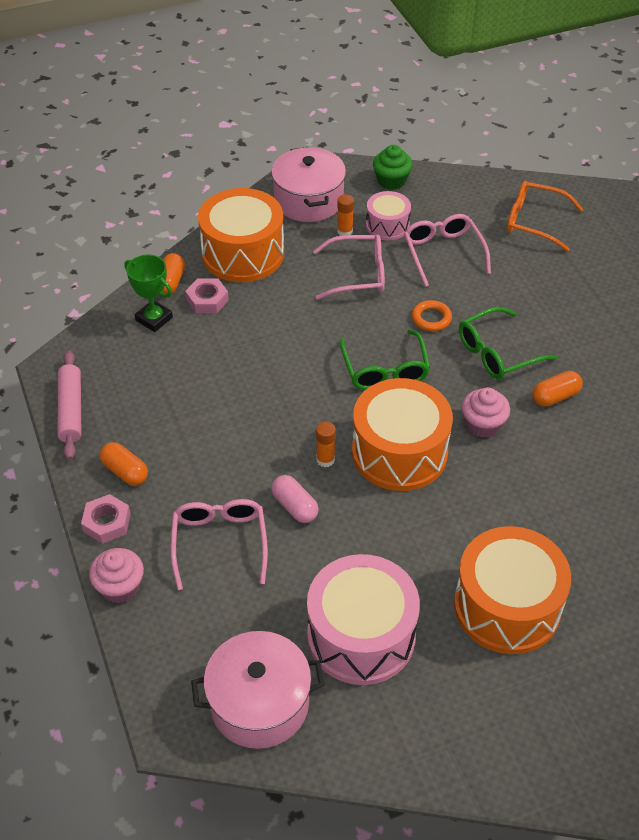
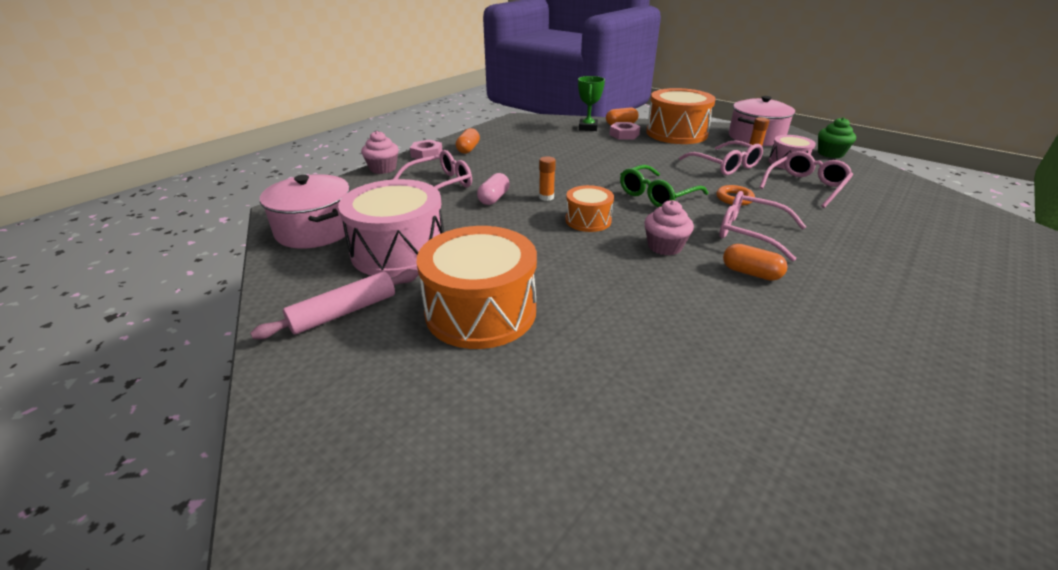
camera: 60 degrees right, 15 degrees down
pink rolling pin [58,350,82,460] -> pink rolling pin moved to [250,269,419,339]
orange drum [352,378,453,491] -> orange drum [565,185,614,232], size x0.54
green glasses [459,307,558,379] -> pink glasses [719,191,806,262]
orange glasses [507,181,584,252] -> none

